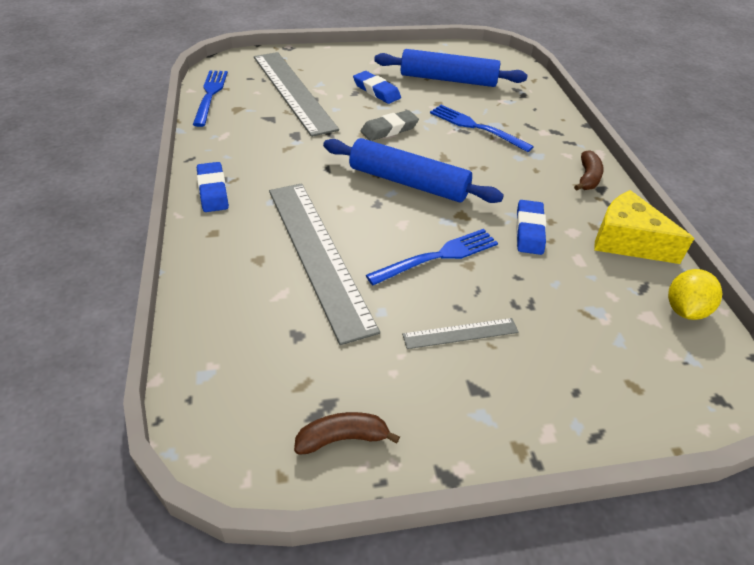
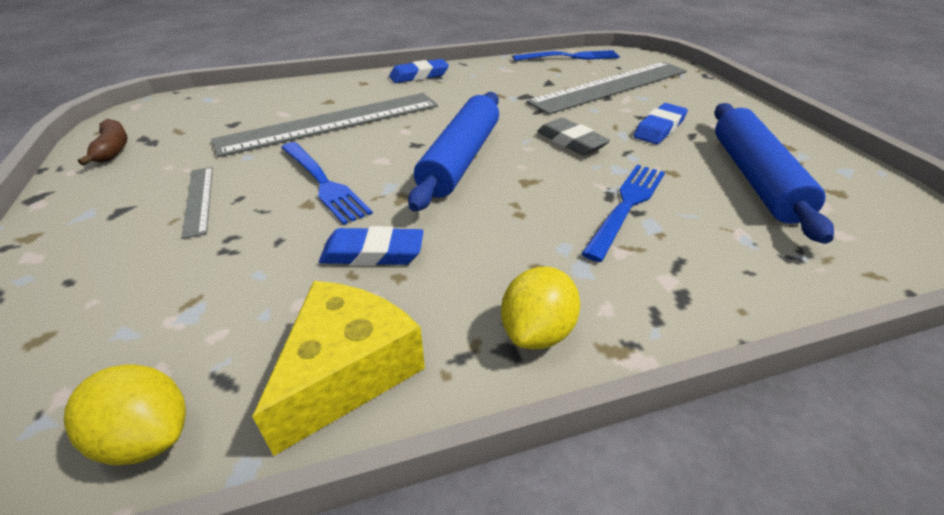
camera: 85 degrees right, 5 degrees down
brown banana [574,150,604,191] -> yellow lemon [501,267,580,349]

